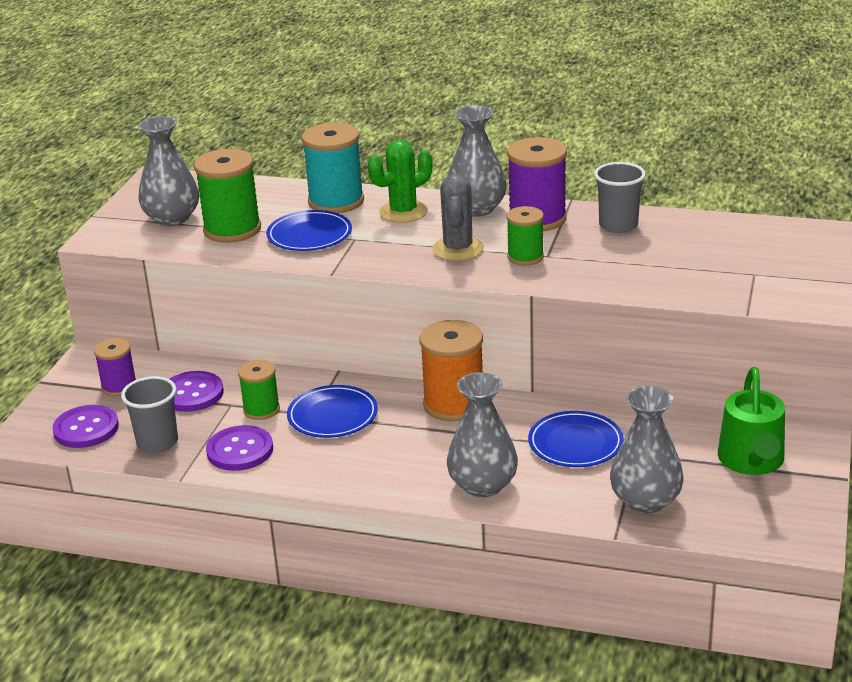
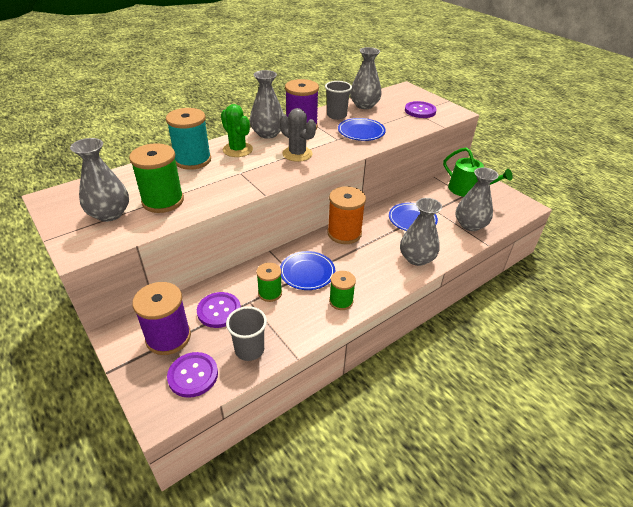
camera: 55 degrees left, 10 degrees up
purple spool [94,338,136,396] -> purple spool [132,282,191,355], size x1.67
purple button [206,425,273,471] -> purple button moved to [405,101,437,118]
blue plate [266,210,352,251] -> blue plate moved to [338,118,386,141]
green cactus [368,140,433,223] -> green cactus turned 45 degrees counterclockwise [221,104,253,157]
green spool [507,206,544,265] -> green spool moved to [329,271,356,310]
none -> grey vase [350,47,382,109]

